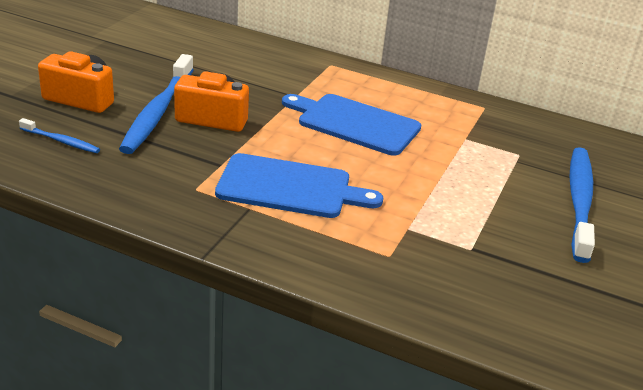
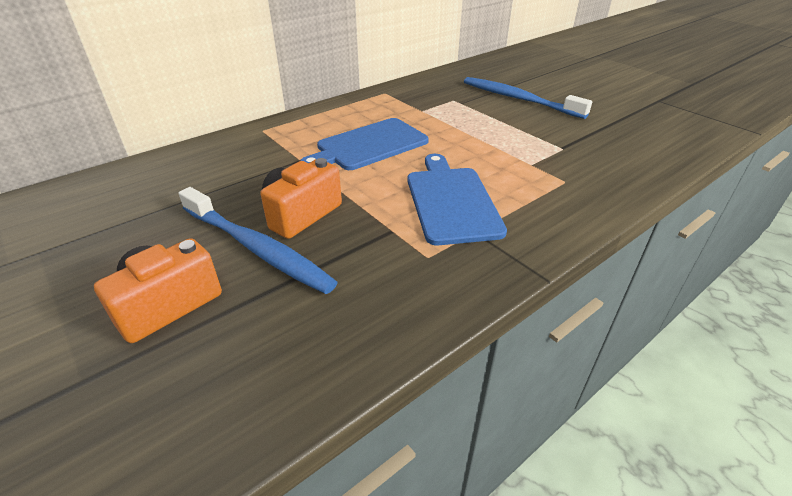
camera: 60 degrees left, 5 degrees up
blue toothbrush [19,118,100,153] -> none
blue cutting board [215,153,383,218] -> blue cutting board turned 45 degrees counterclockwise [407,154,507,245]

